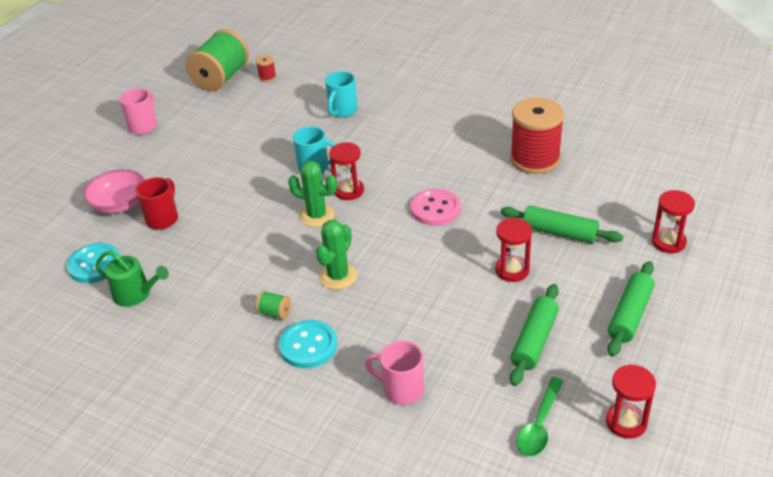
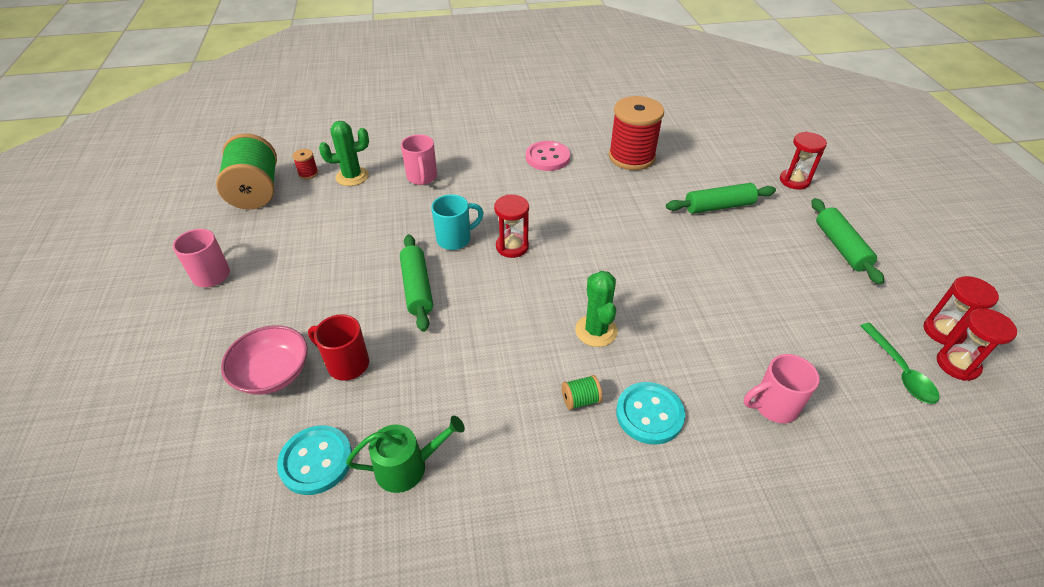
camera: 40 degrees left, 5 degrees up
red mug [136,177,178,230] -> red mug turned 45 degrees counterclockwise [308,314,369,381]
green cactus [288,161,337,227] -> green cactus moved to [319,121,369,186]
turquoise mug [325,71,357,117] -> pink mug [401,134,437,185]
pink button [411,189,461,226] -> pink button moved to [526,141,570,171]
red hourglass [495,218,532,282] -> red hourglass moved to [937,308,1017,381]
green rolling pin [510,284,559,386] -> green rolling pin moved to [400,234,433,332]

